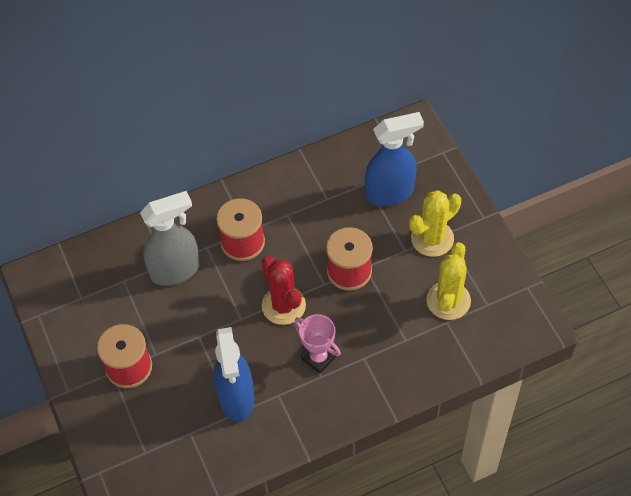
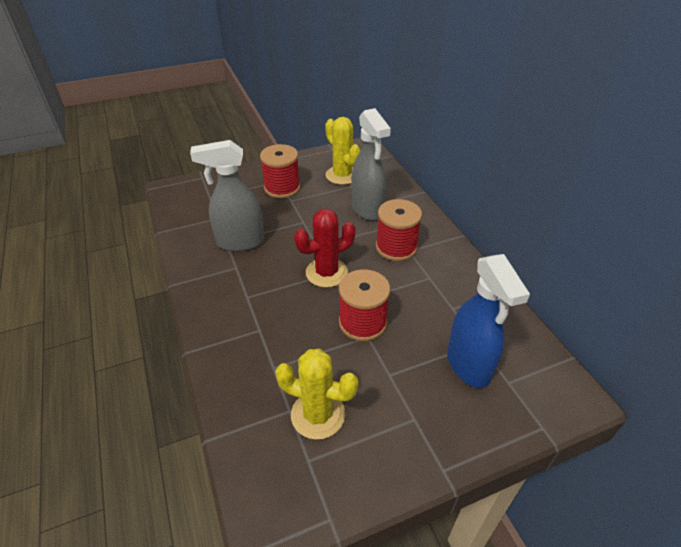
camera: 90 degrees right, 15 degrees down
blue spray bottle [214,327,255,422] -> grey spray bottle [190,140,264,252]
pink trophy [295,314,341,374] -> none
yellow cactus [409,190,461,257] -> yellow cactus moved to [325,117,361,185]

